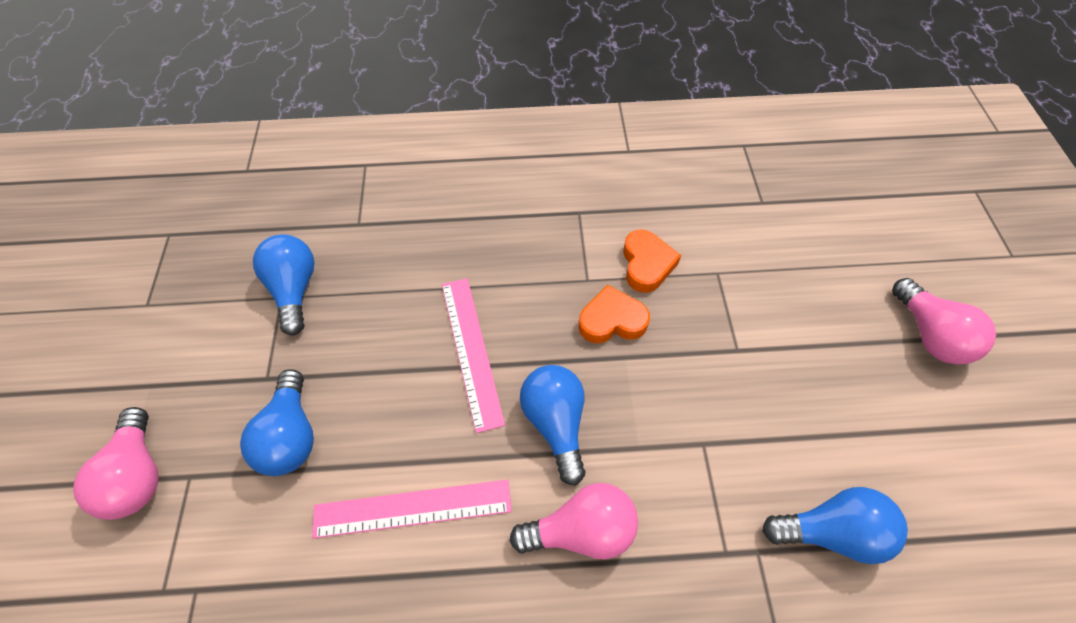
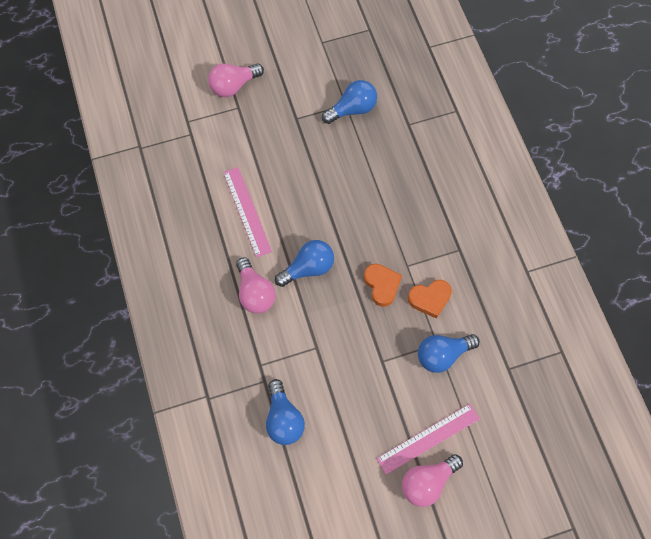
camera: 75 degrees right, 10 degrees up
blue light bulb [240,369,314,476] -> blue light bulb moved to [418,334,480,373]
pink ruler [442,278,505,433] -> pink ruler moved to [377,404,480,475]

